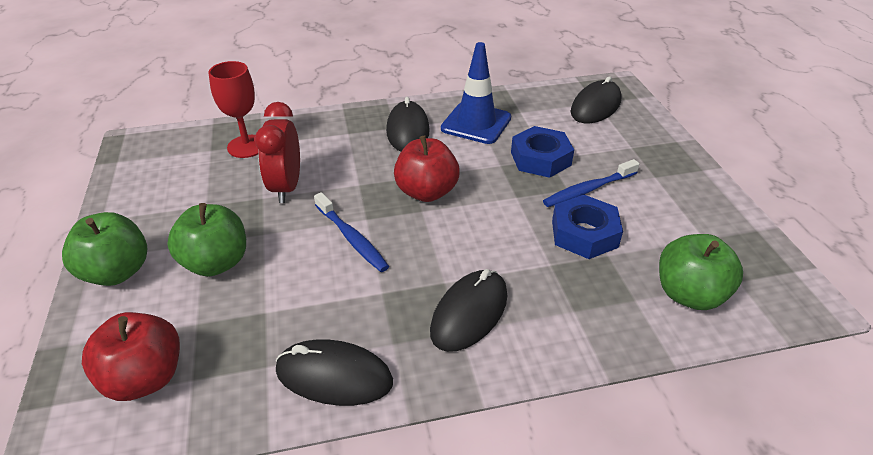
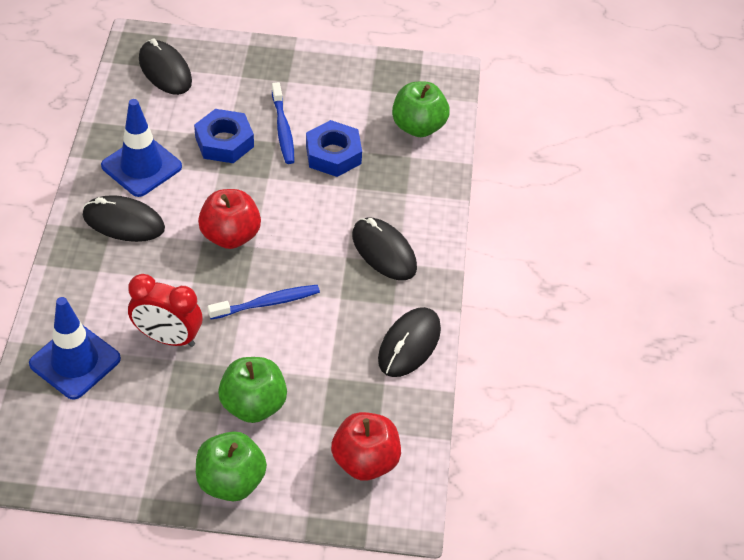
camera: 75 degrees left, 10 degrees up
red goblet [208,61,258,158] -> blue traffic cone [29,297,121,400]

